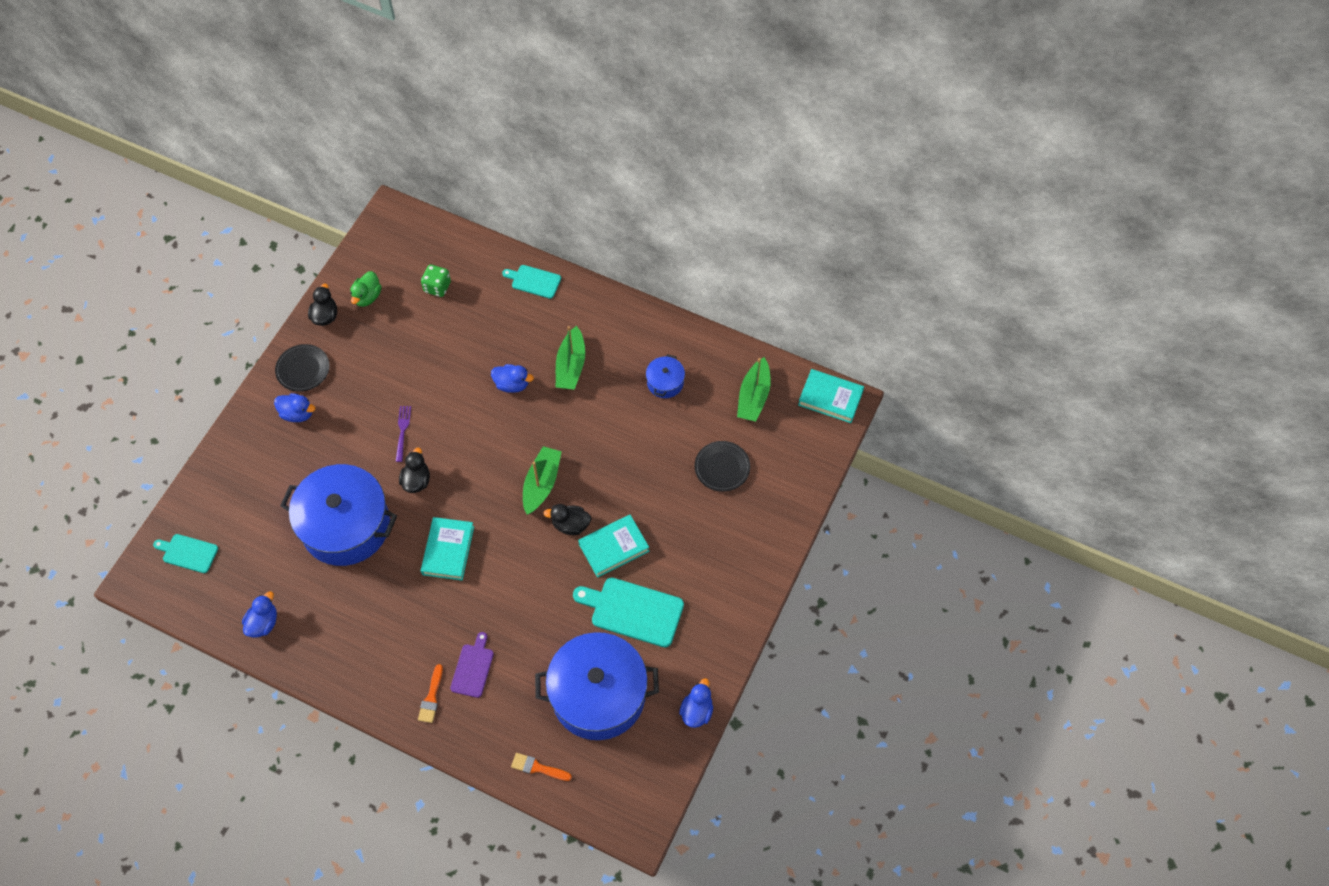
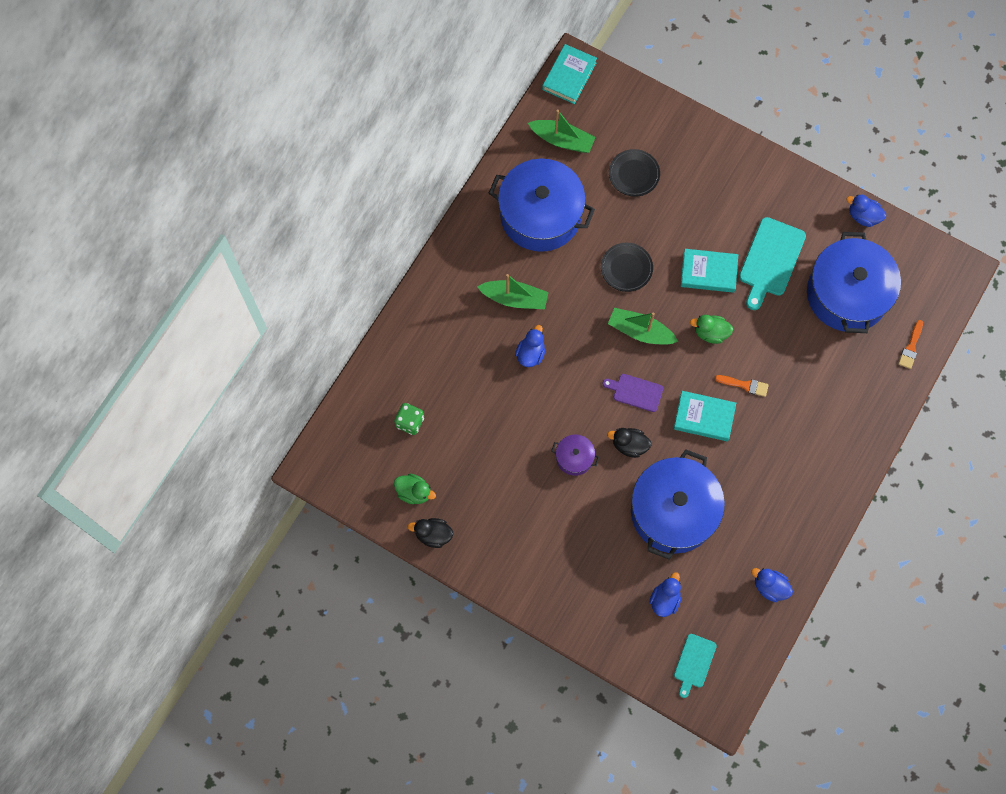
camera: 85 degrees left, 10 degrees up
blue duck [274,393,315,422] -> blue duck moved to [649,572,681,617]
black plate [275,344,330,392] -> black plate moved to [601,243,653,292]
purple fork [396,406,411,462] -> purple pot [551,434,599,476]
orange brush [418,664,443,723] -> orange brush moved to [715,375,769,397]
purple cutting board [450,632,494,698] -> purple cutting board moved to [603,374,663,412]
turquoise cutting board [502,265,561,299] -> none
black duck [544,504,591,535] -> none
turquoise book [578,515,649,578] -> turquoise book turned 60 degrees counterclockwise [681,249,738,293]
blue pot [646,354,685,398] -> blue pot [489,159,595,252], size x2.30
none -> green duck [690,315,733,344]

